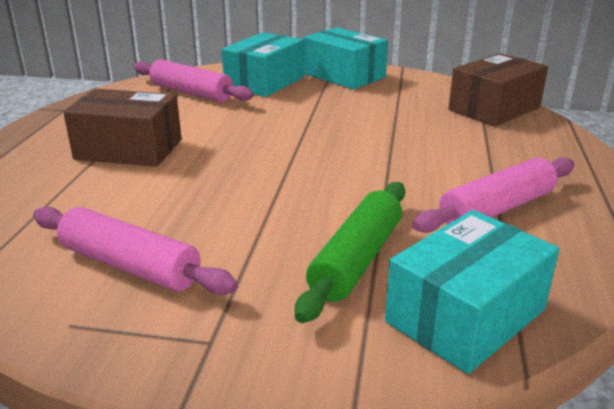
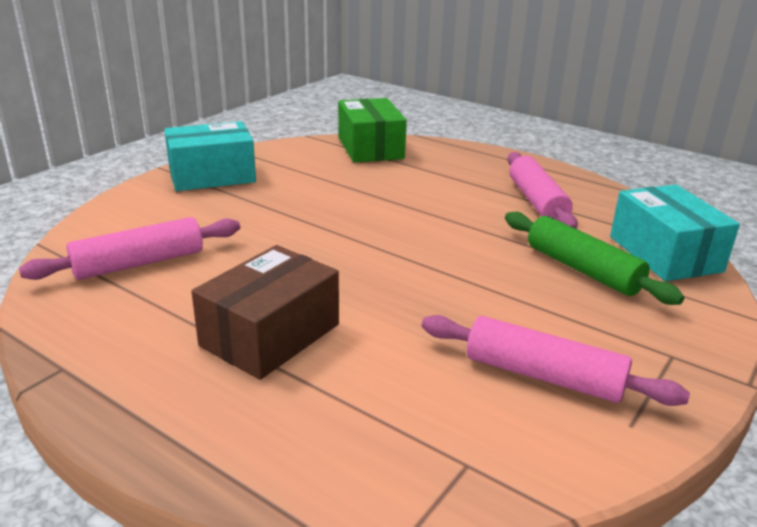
camera: 65 degrees left, 0 degrees up
pink rolling pin [33,206,238,295] -> pink rolling pin turned 60 degrees clockwise [422,315,690,406]
turquoise box [222,32,304,97] -> none
brown box [448,53,548,126] -> green box [338,98,407,163]

